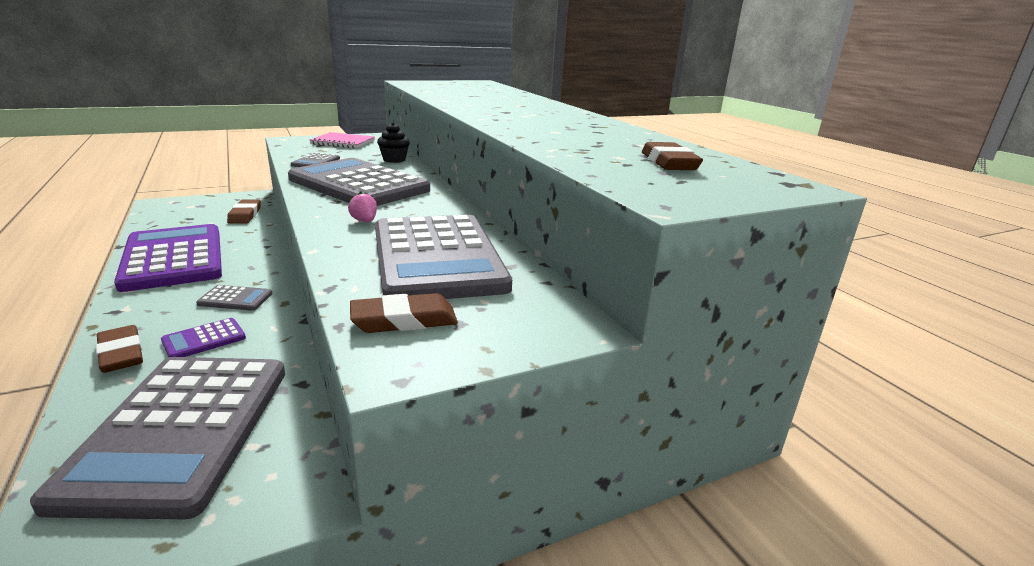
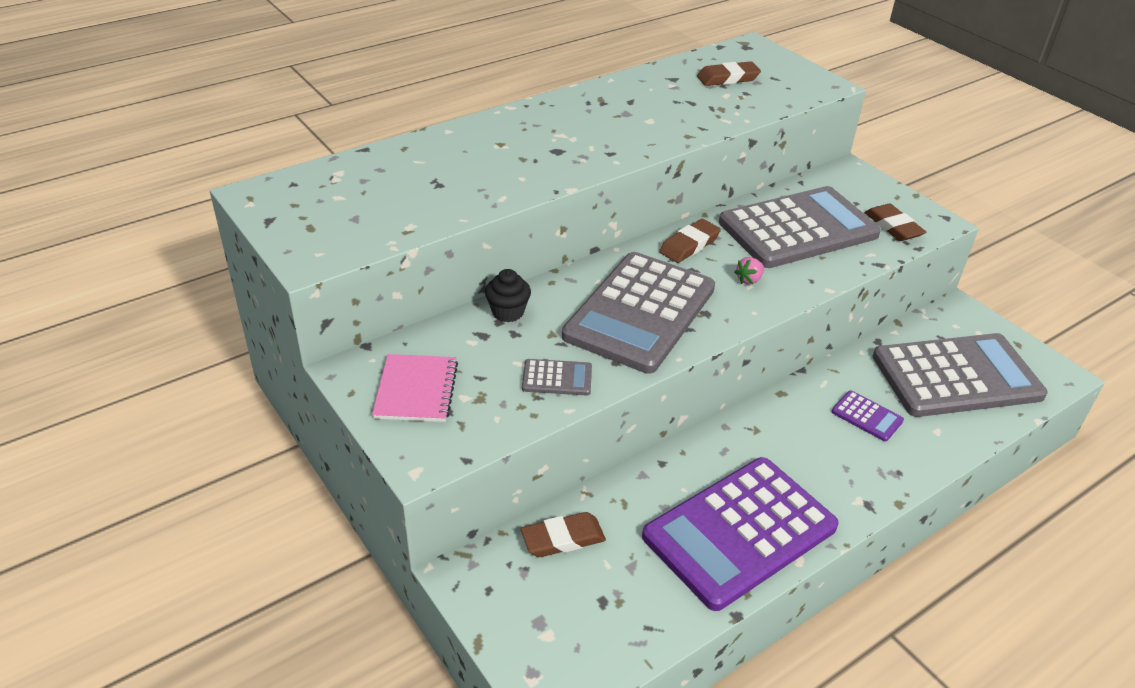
camera: 100 degrees left, 15 degrees up
brown eraser [96,325,143,373] -> brown eraser moved to [659,219,721,263]
grey calculator [196,285,272,311] -> none

